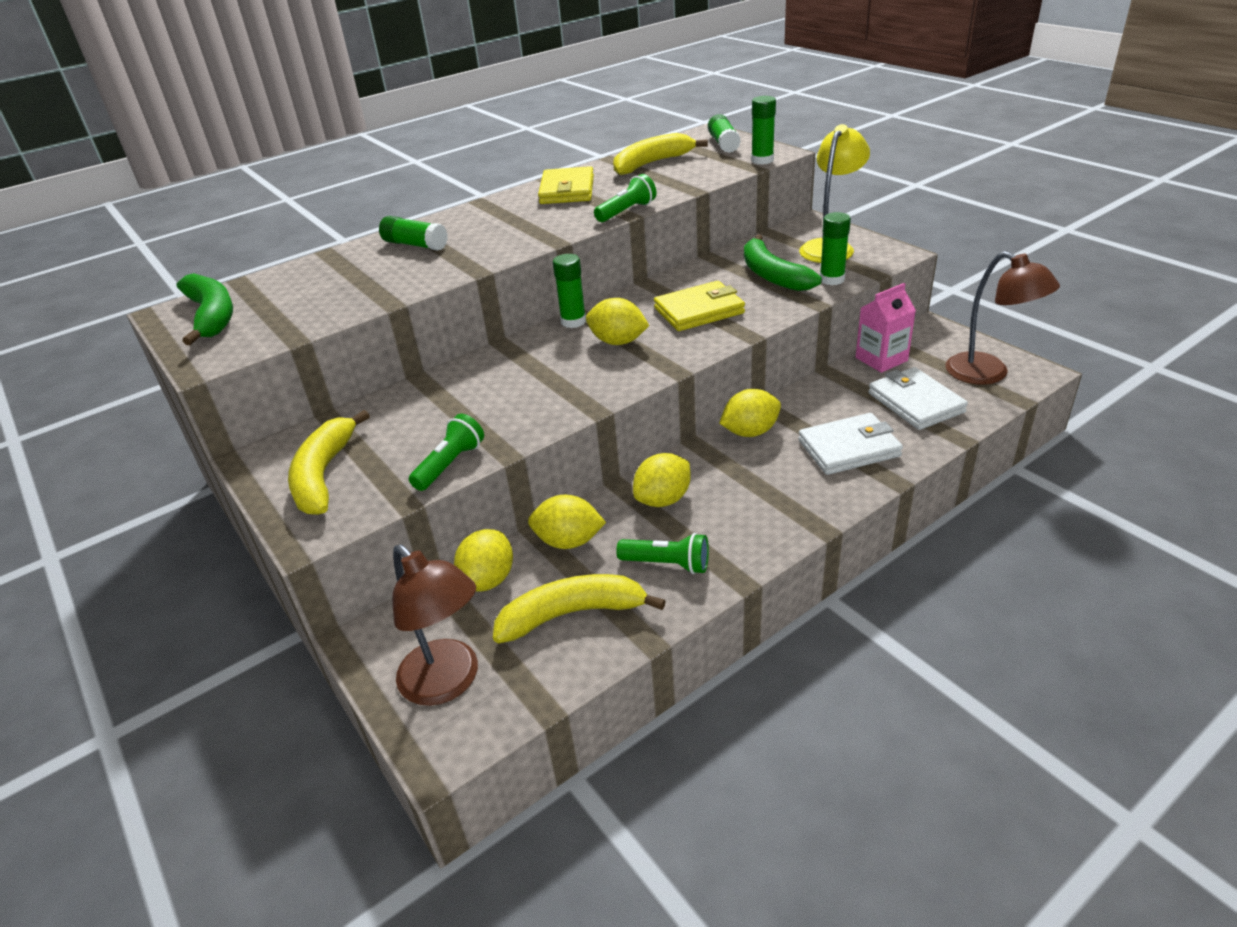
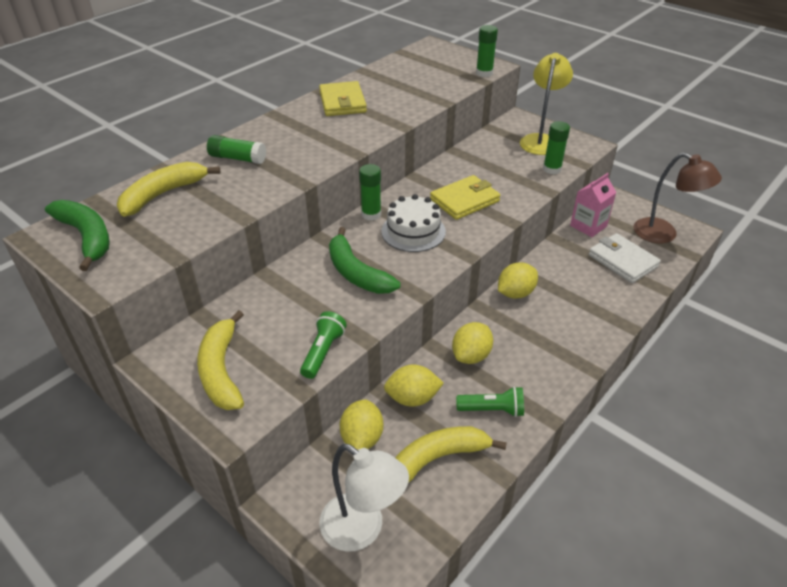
camera: 15 degrees left, 5 degrees up
brown lamp [392,544,478,706] -> white lamp [319,444,409,552]
yellow lemon [586,298,650,345] -> white cake [381,194,446,252]
green flashlight [594,174,657,222] -> none
yellow banana [613,133,708,175] -> yellow banana moved to [117,162,220,217]
green glue stick [708,114,741,153] -> none
green banana [744,234,822,291] -> green banana moved to [329,227,401,294]
white wallet [798,413,903,475] -> none

